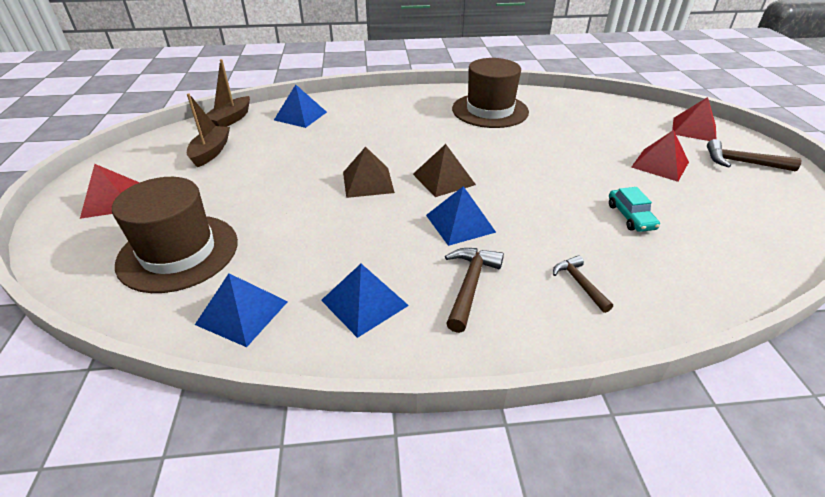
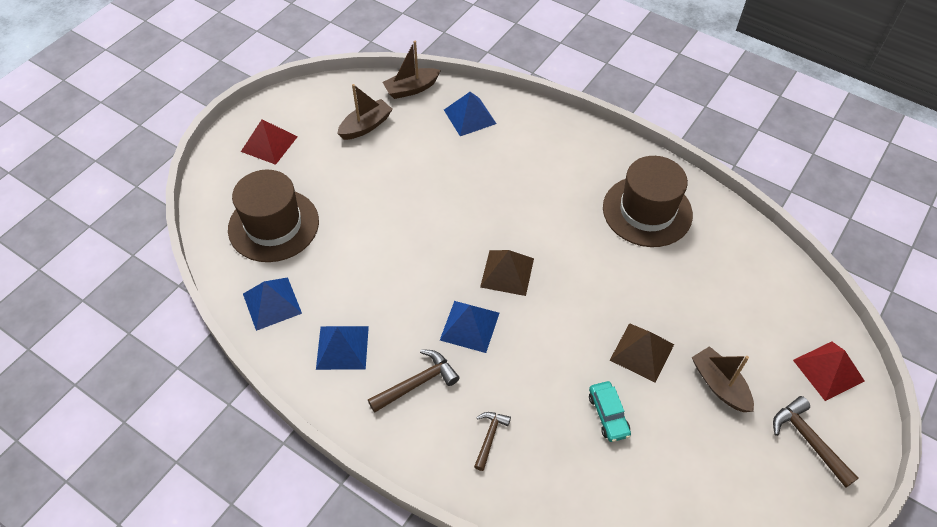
camera: 40 degrees right, 15 degrees up
brown pyramid [343,147,395,198] -> brown pyramid moved to [610,323,674,383]
turquoise car [609,187,660,232] -> turquoise car turned 45 degrees counterclockwise [589,381,631,442]
red pyramid [631,130,689,182] -> brown boat [692,346,754,412]

